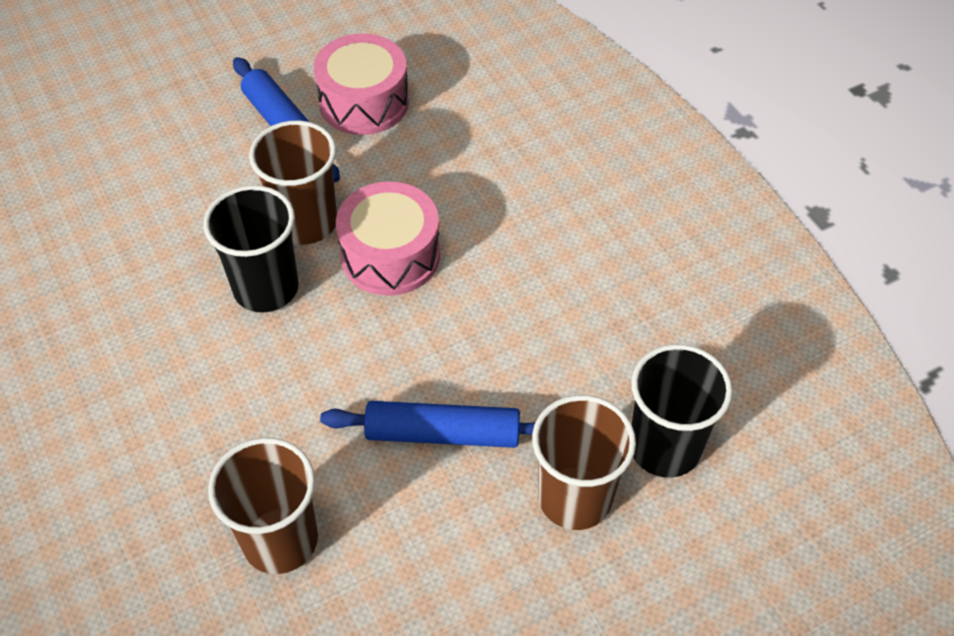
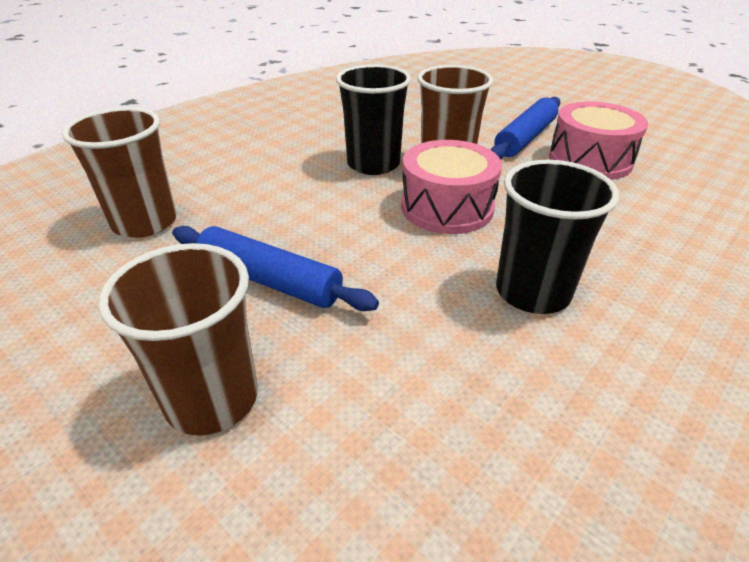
camera: 70 degrees right, 15 degrees down
blue rolling pin [320,401,536,448] -> blue rolling pin turned 45 degrees counterclockwise [172,226,379,311]
black cup [631,344,733,478] -> black cup moved to [496,160,619,314]

